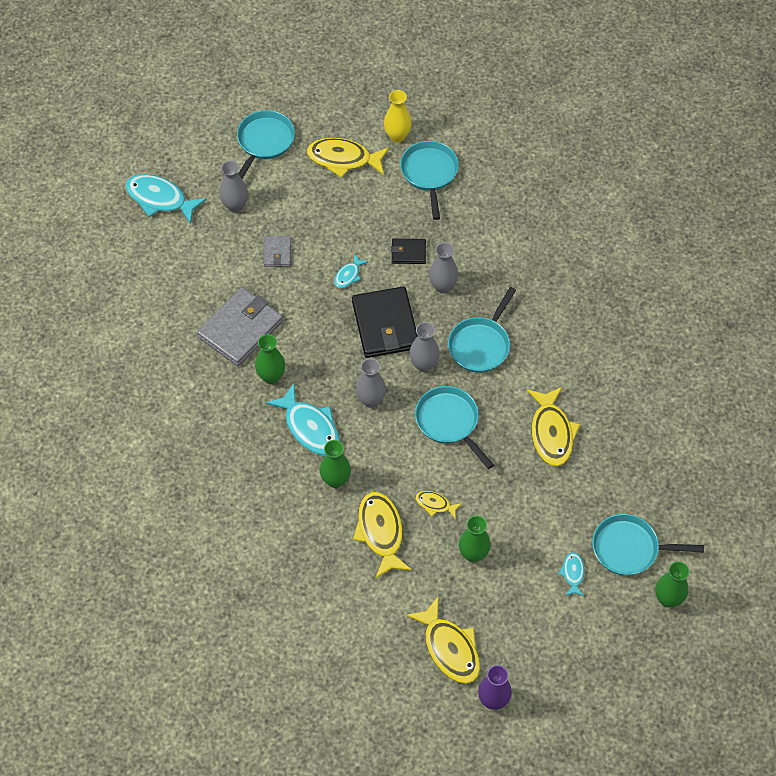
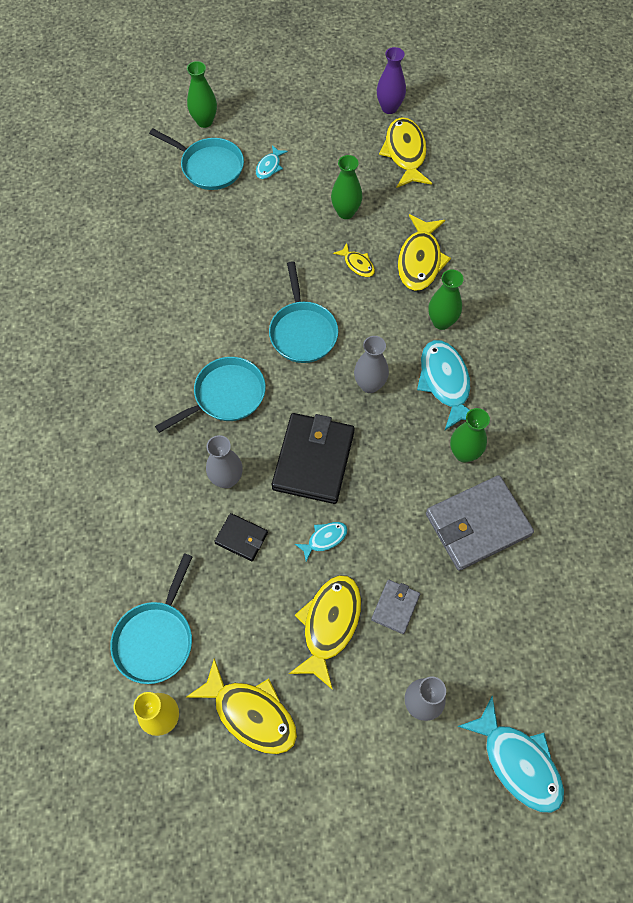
camera: 155 degrees left, 5 degrees up
turquoise pan [237,110,295,179] -> none
grey vase [409,322,440,372] -> none
yellow fish [527,387,580,466] -> yellow fish moved to [289,575,361,690]

